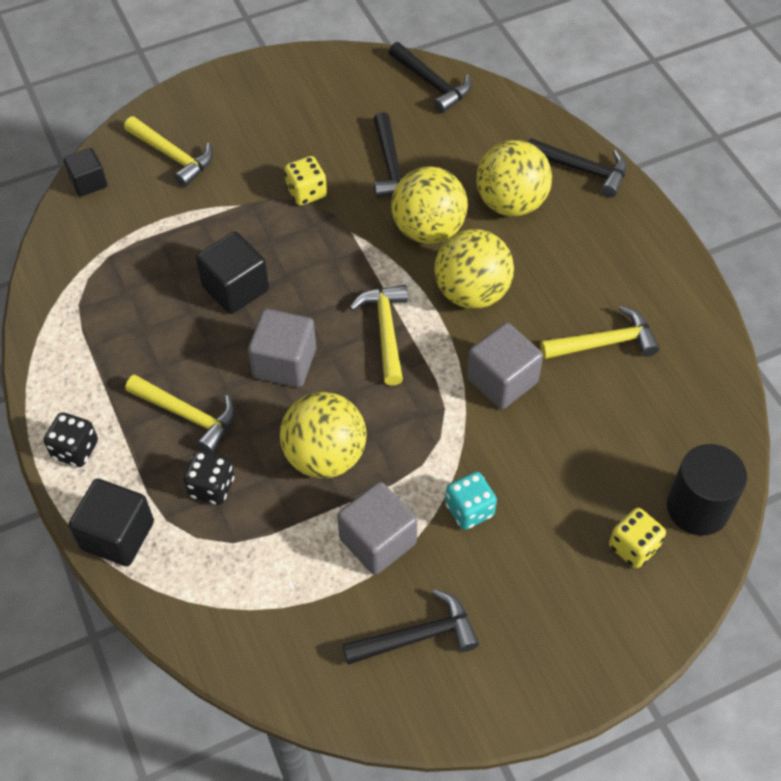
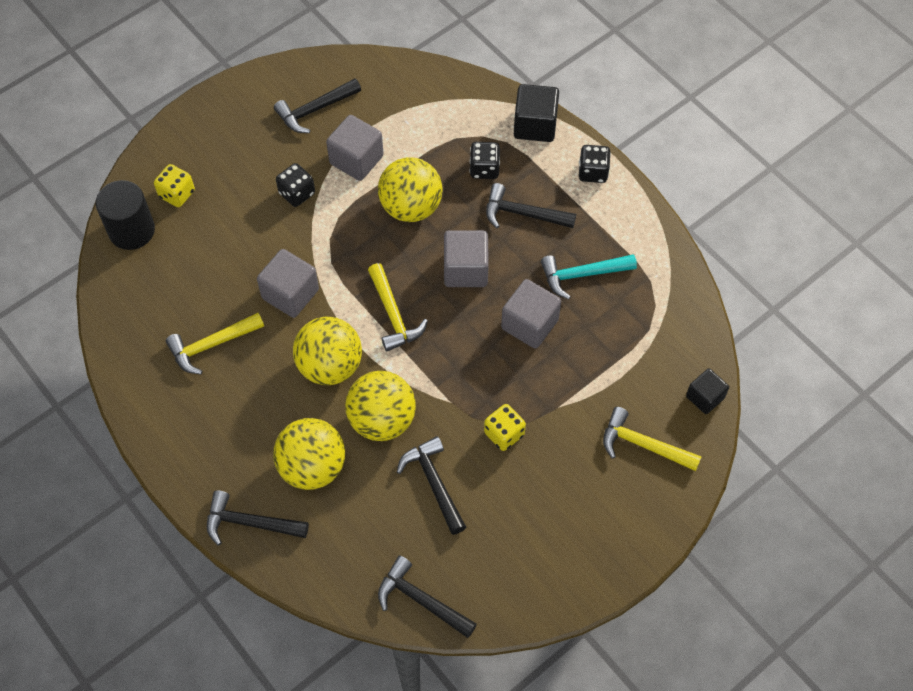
camera: 165 degrees right, 5 degrees up
yellow hammer [125,374,236,453] -> black hammer [486,183,576,228]
black cube [196,231,269,314] -> grey cube [501,279,561,349]
turquoise dice [445,471,497,530] -> black dice [276,163,315,207]
none -> turquoise hammer [541,254,637,299]

